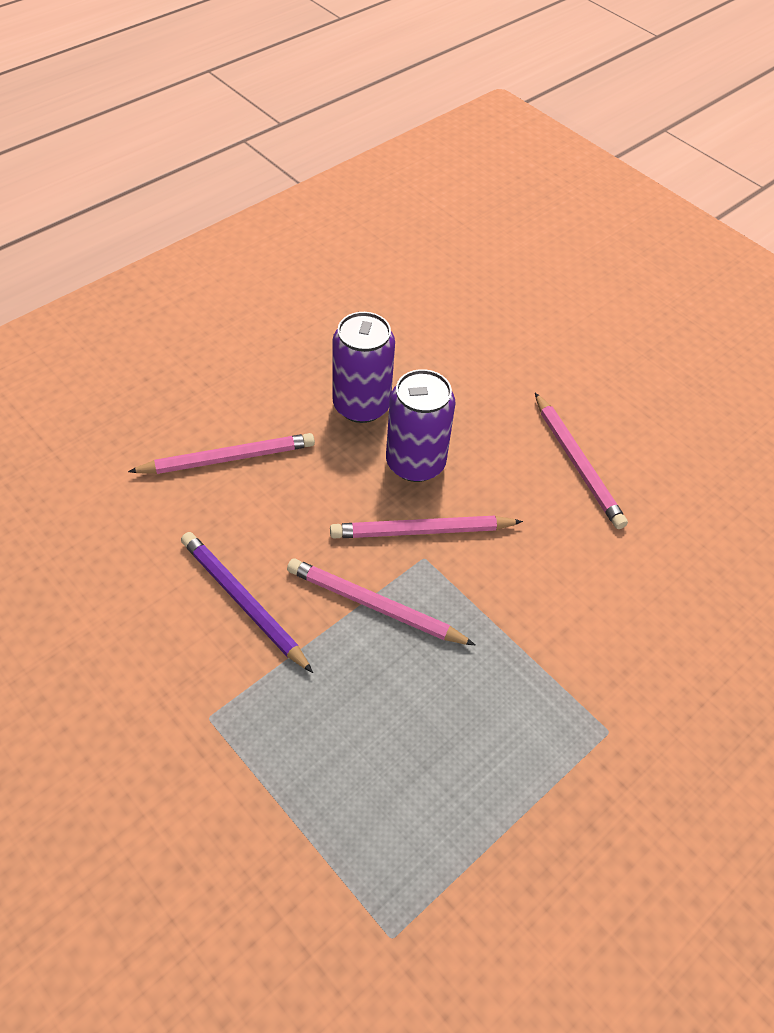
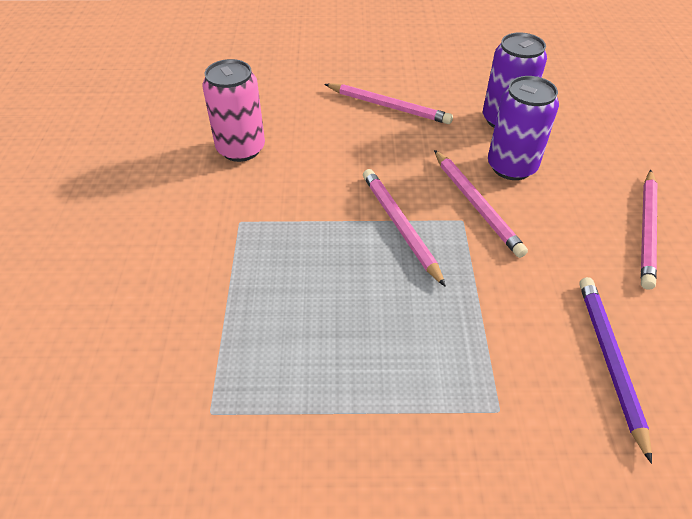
camera: 45 degrees right, 5 degrees down
purple pencil [181,532,313,673] -> purple pencil moved to [579,277,652,464]
pink pencil [330,516,523,539] -> pink pencil turned 150 degrees counterclockwise [434,150,528,258]
none -> pink can [202,59,265,162]

